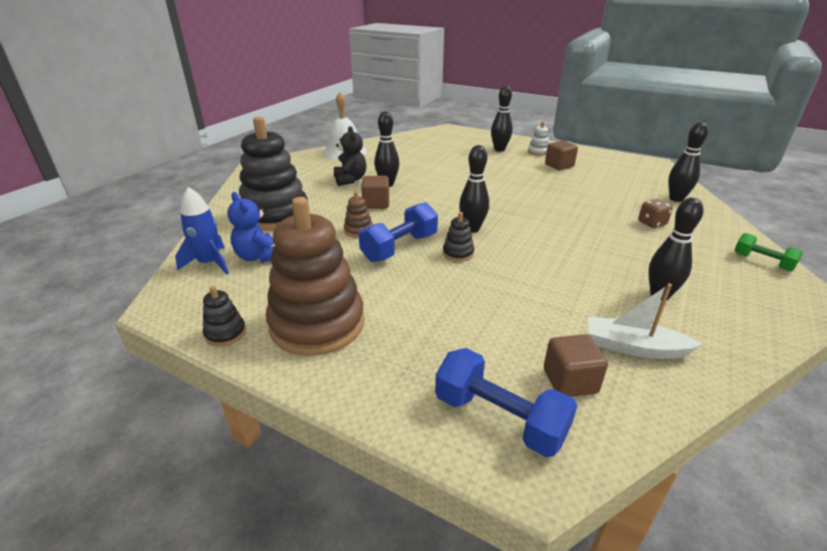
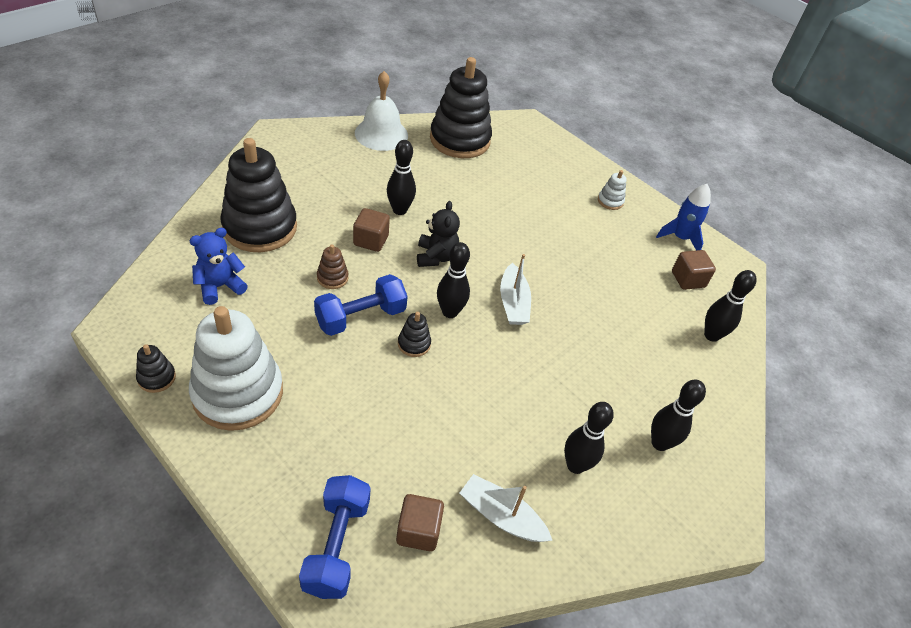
camera: 10 degrees right, 15 degrees up
blue rocket [175,187,229,274] -> blue rocket moved to [656,184,711,250]
blue teddy bear [227,192,275,263] -> blue teddy bear turned 75 degrees clockwise [189,228,248,305]
brown stacking toy [266,197,365,356] -> white stacking toy [189,306,283,431]
black teddy bear [334,126,366,186] -> black teddy bear moved to [417,201,460,267]
blue dumbbell [435,348,577,457] -> blue dumbbell turned 45 degrees clockwise [299,475,371,599]
black bowling pin [491,86,513,152] -> black bowling pin moved to [651,380,706,451]
brown cube [545,141,578,170] -> brown cube moved to [672,250,716,290]
brown dice [638,199,673,228] -> none
green dumbbell [734,233,803,271] -> none
none -> black stacking toy [430,57,492,158]
none -> white boat [500,254,531,325]

